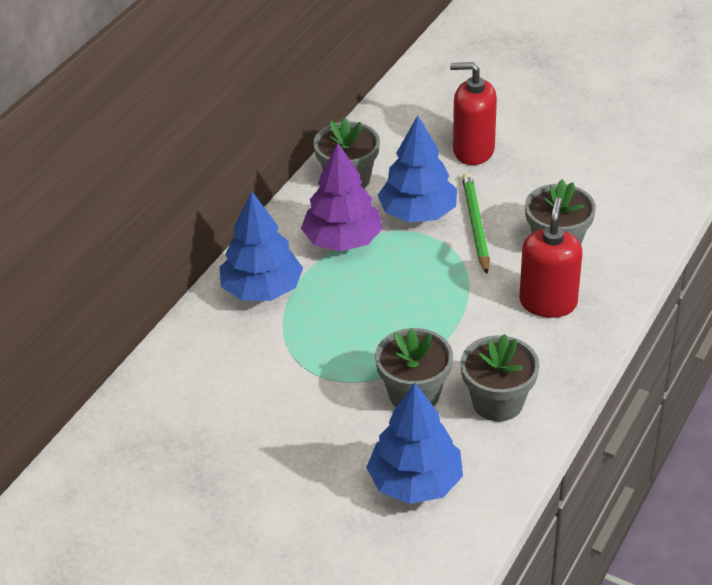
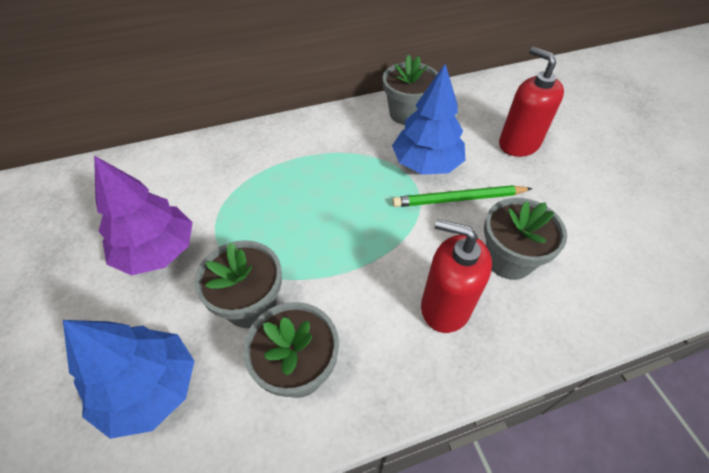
camera: 40 degrees right, 10 degrees up
blue tree [219,191,303,301] -> none
purple tree [301,143,383,252] -> purple tree moved to [94,156,193,275]
green pencil [462,173,490,274] -> green pencil turned 135 degrees counterclockwise [392,185,532,207]
red soap dispenser [519,197,582,318] -> red soap dispenser turned 120 degrees counterclockwise [421,219,492,333]

